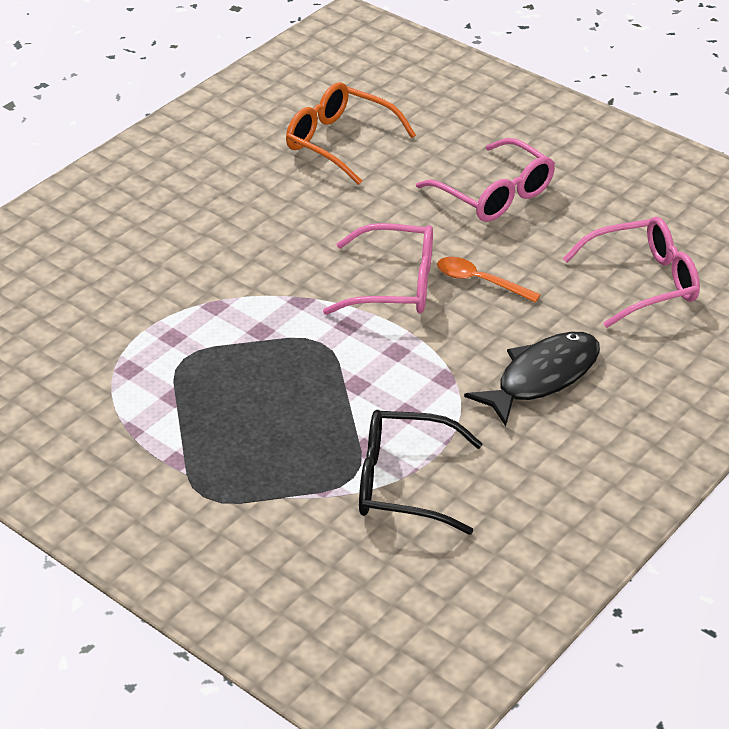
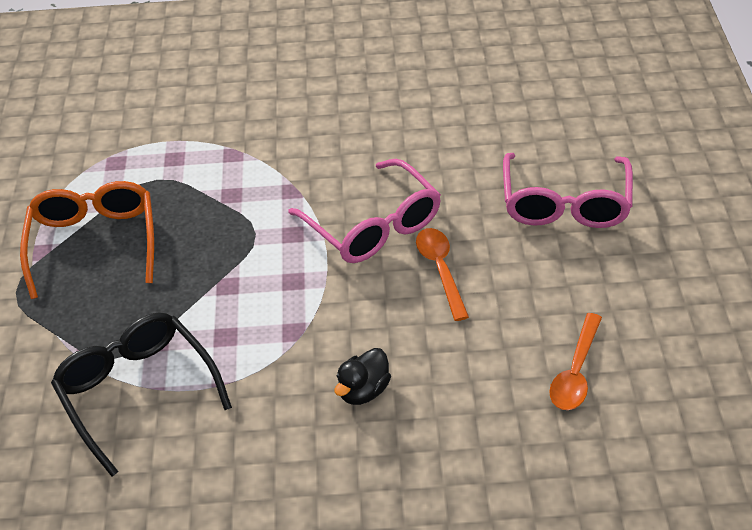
camera: 50 degrees right, 5 degrees up
orange glasses [286,82,416,185] -> orange glasses moved to [20,181,154,299]
black fish [464,332,600,426] -> black duck [335,348,391,405]
pink glasses [563,217,700,328] -> orange spoon [549,313,602,410]

